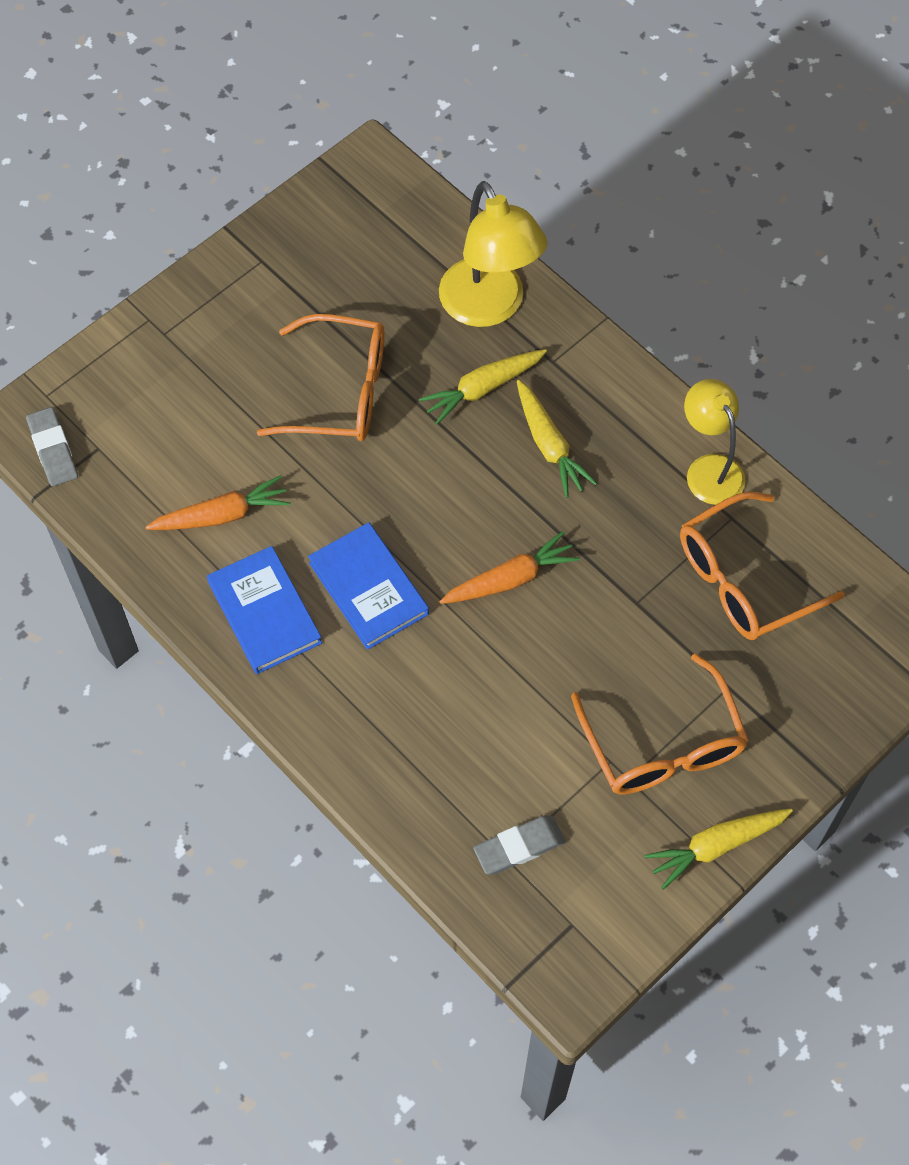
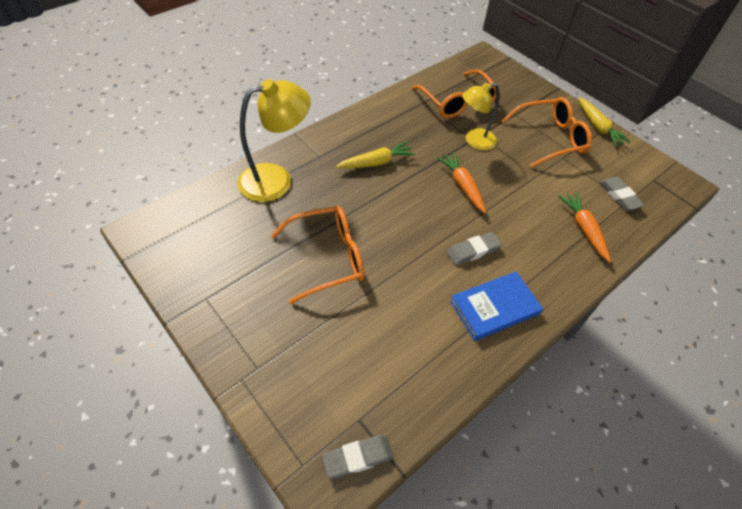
camera: 90 degrees left, 10 degrees down
orange carrot [146,475,291,530] -> orange carrot moved to [558,192,611,263]
orange glasses [257,314,384,441] -> orange glasses turned 60 degrees clockwise [271,206,364,304]
blue book [308,522,429,650] -> grey eraser [447,232,502,265]
yellow carrot [419,349,547,425] -> none
yellow lamp [684,379,745,505] -> yellow lamp moved to [462,83,499,150]

